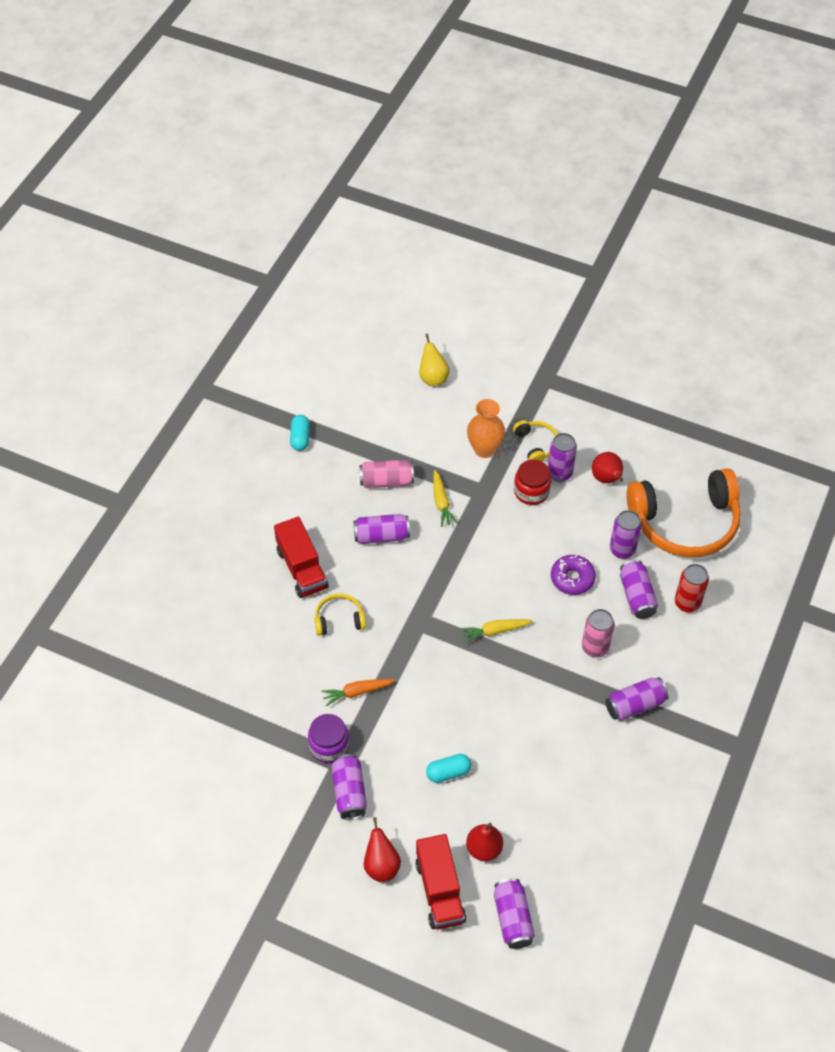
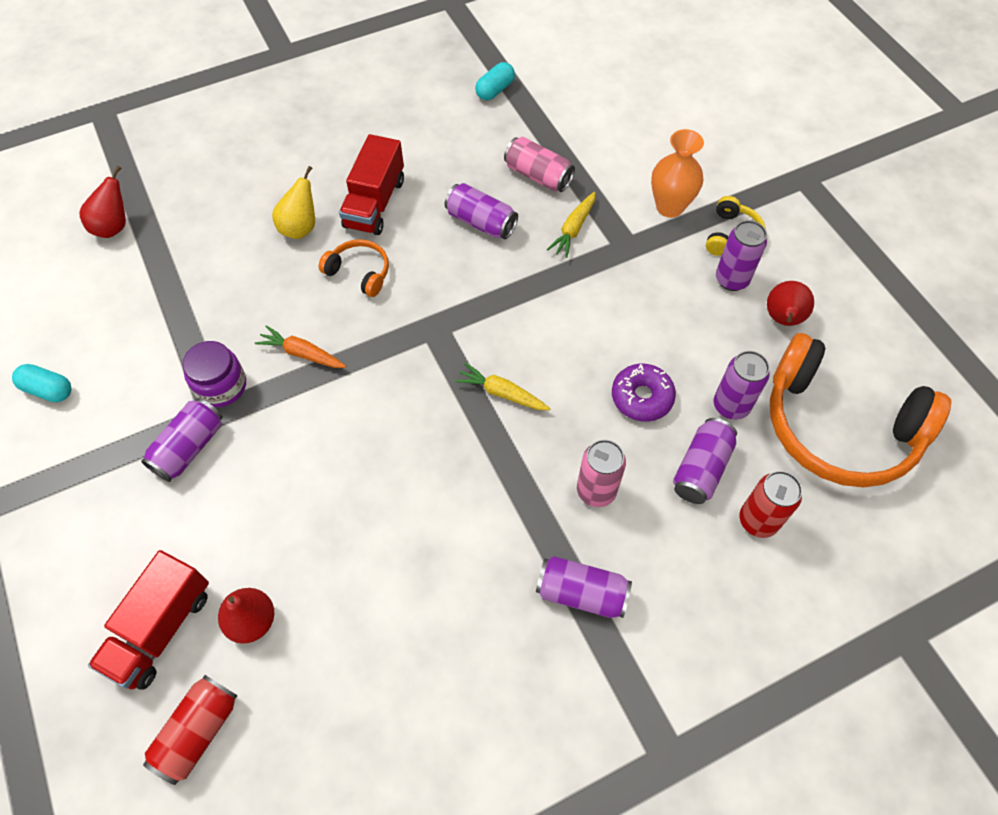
camera: 40 degrees right, 5 degrees up
yellow headphones [315,594,366,636] -> orange headphones [319,239,389,297]
red pear [364,817,401,882] -> red pear moved to [79,165,126,238]
yellow pear [419,334,450,386] -> yellow pear moved to [272,166,315,239]
turquoise capsule [426,754,471,783] -> turquoise capsule moved to [12,364,72,402]
purple can [494,878,535,949] -> red can [143,675,238,785]
red jar [514,459,551,505] -> none

